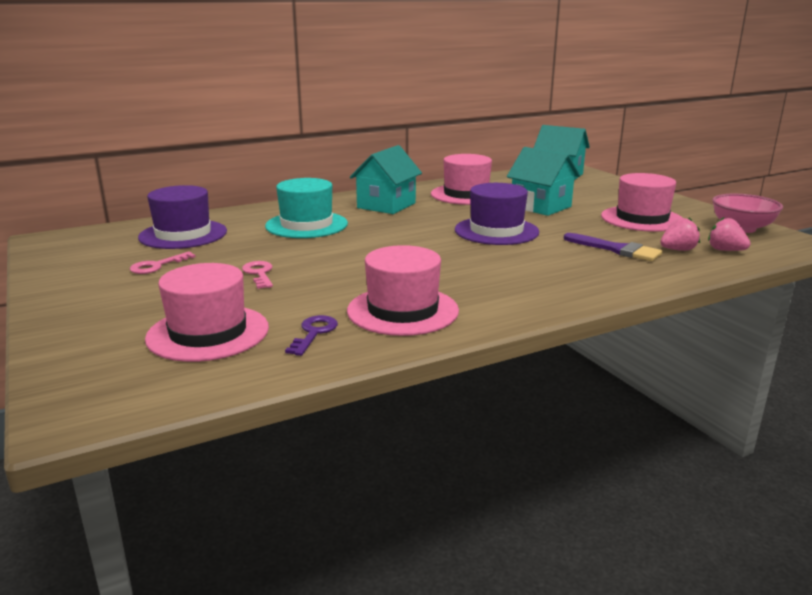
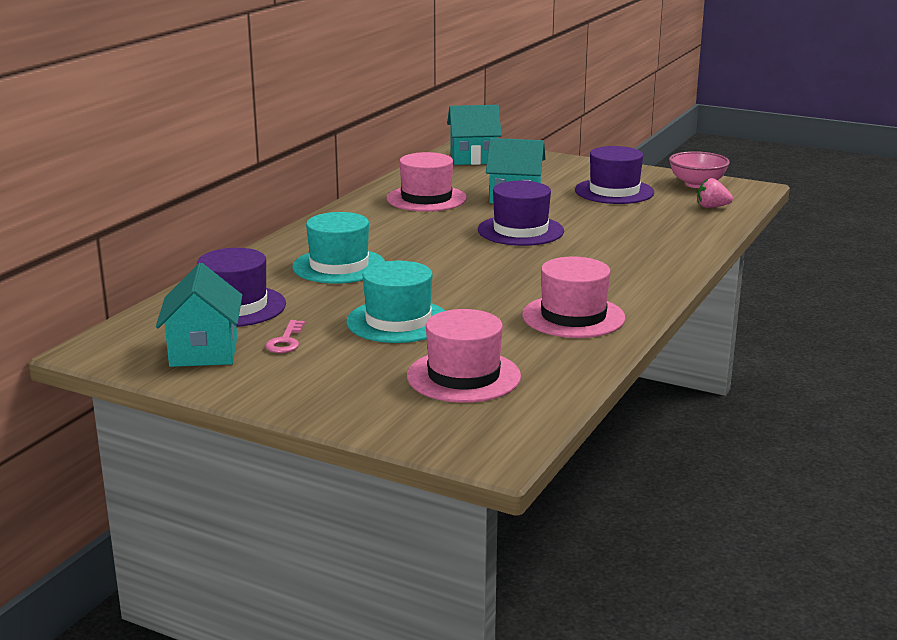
camera: 35 degrees left, 0 degrees up
pink key [242,261,273,289] -> turquoise hat [347,261,445,343]
purple key [285,315,338,356] -> none
turquoise house [350,145,422,214] -> turquoise house moved to [156,263,242,367]
purple brush [564,233,663,261] -> none
pink hat [601,173,683,232] -> purple hat [575,146,654,204]
pink strawberry [660,218,700,251] -> none

